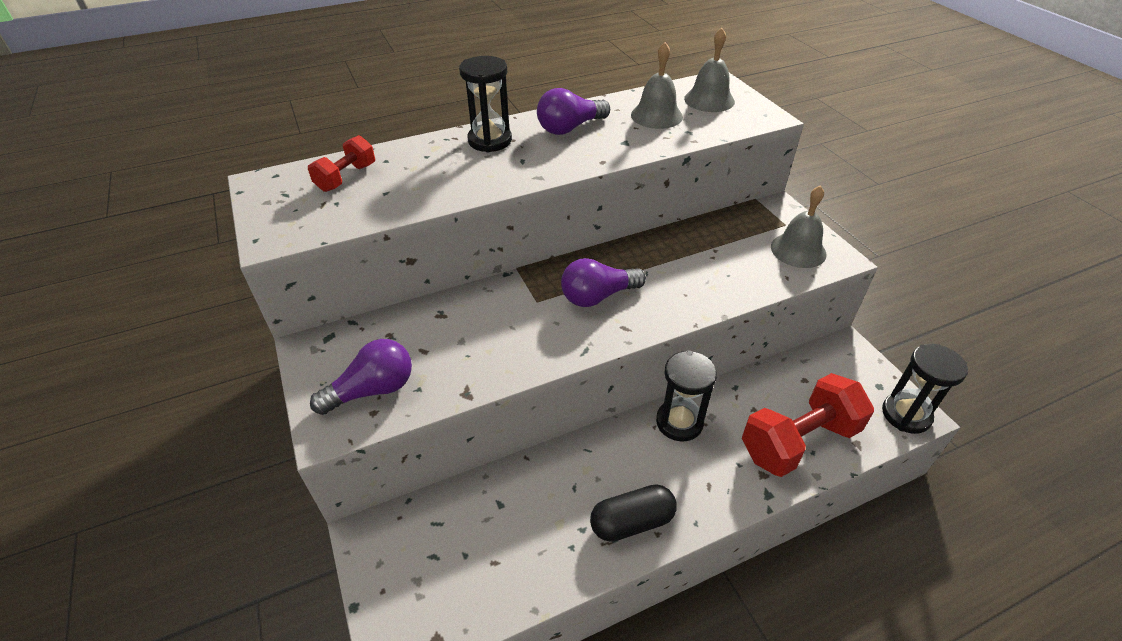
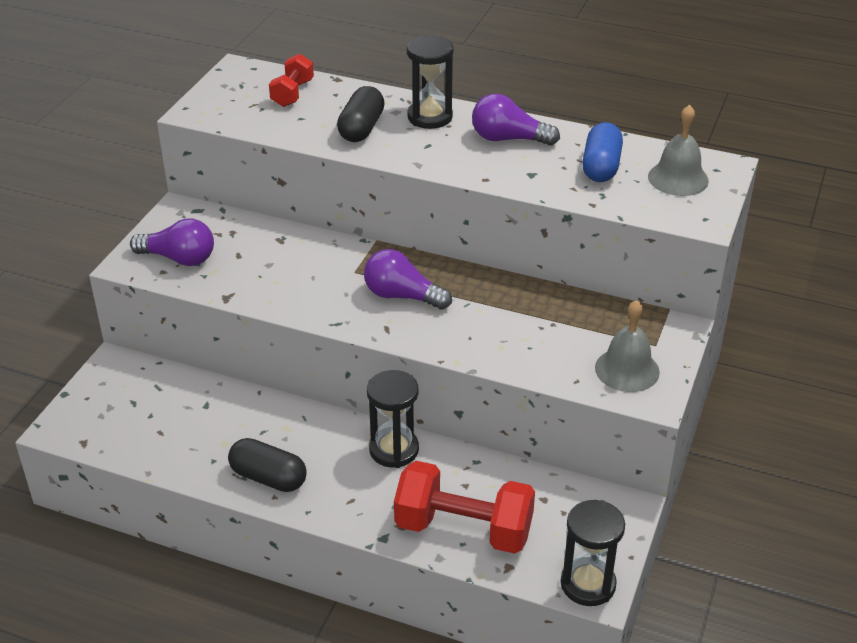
camera: 45 degrees right, 5 degrees down
red dumbbell [308,135,375,192] -> red dumbbell turned 60 degrees counterclockwise [269,54,314,107]
grey bell [631,42,683,129] -> blue capsule [582,122,623,182]
none -> black capsule [337,86,385,142]

